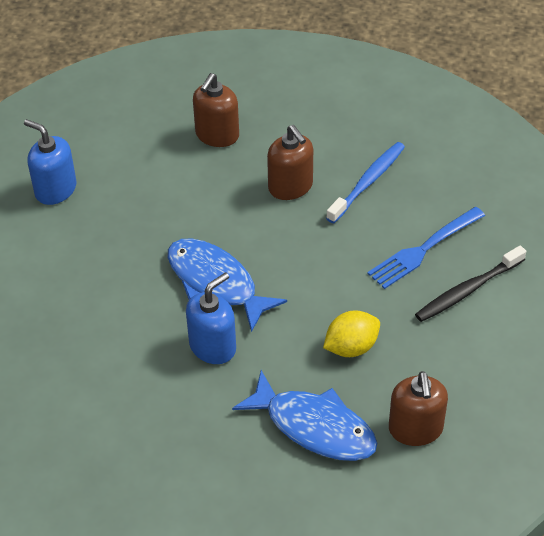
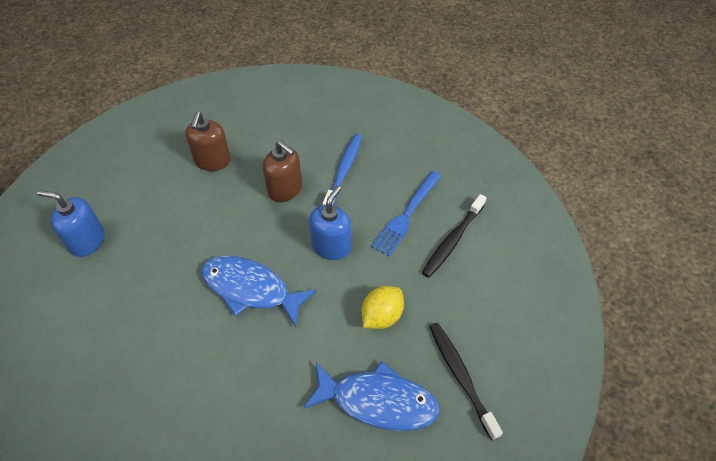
camera: 20 degrees left, 5 degrees up
blue soap dispenser [186,272,236,364] -> blue soap dispenser moved to [309,186,352,260]
brown soap dispenser [389,371,448,446] -> black toothbrush [429,323,503,440]

